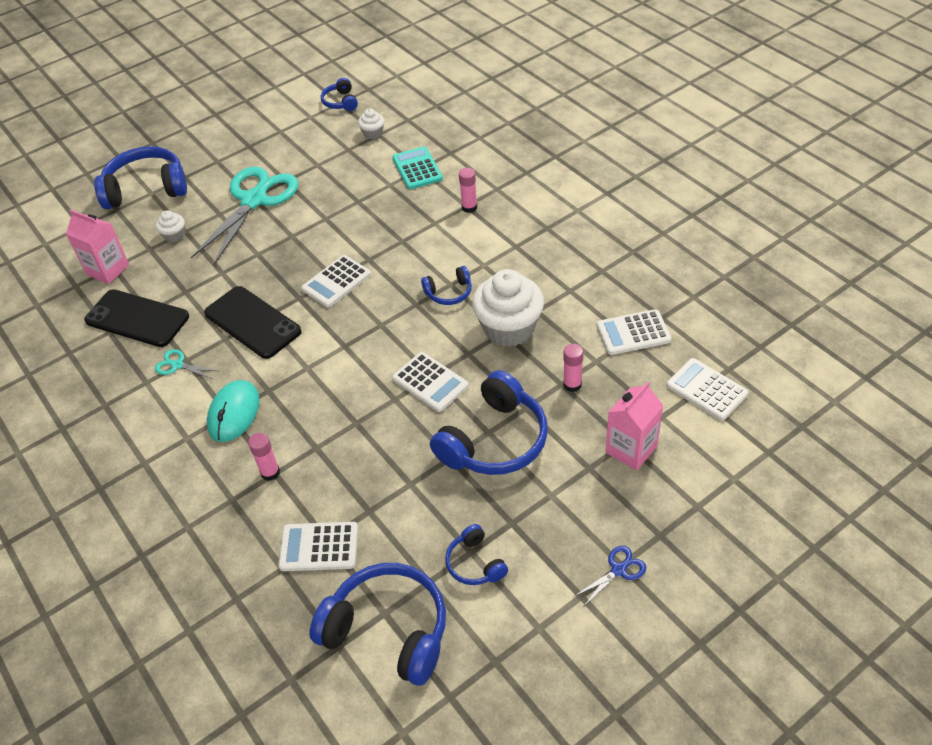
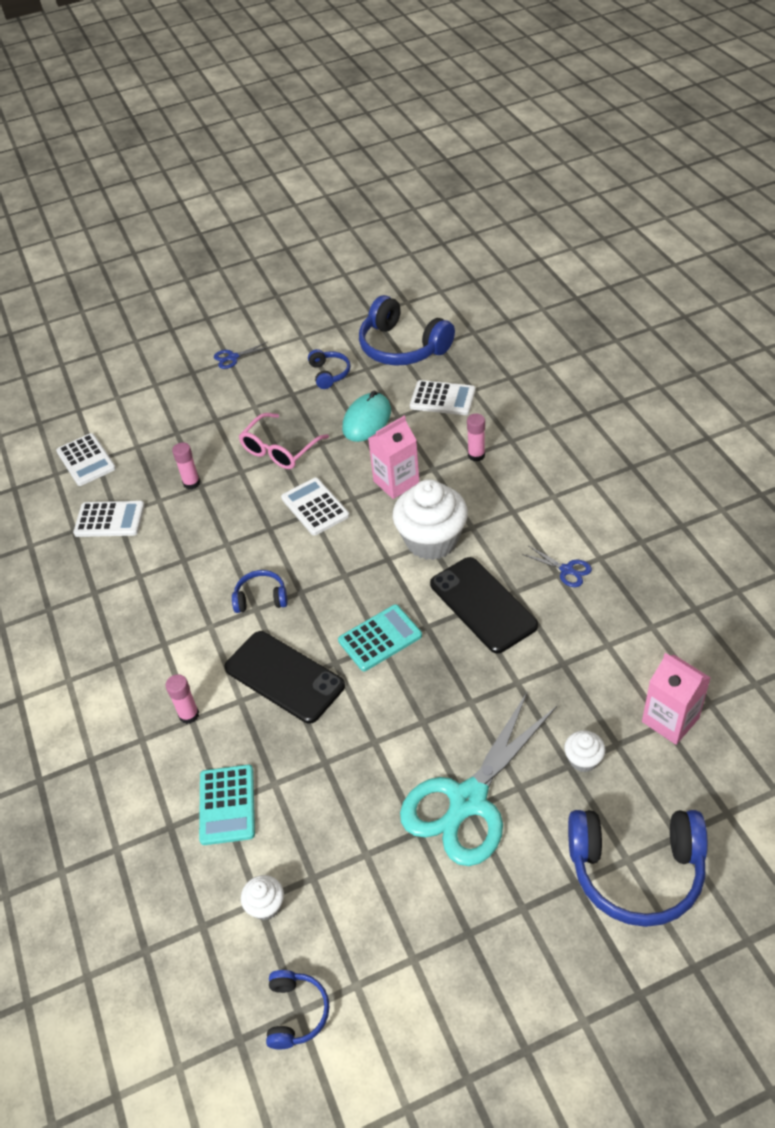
camera: 165 degrees left, 0 degrees up
black phone [84,289,189,347] -> black phone moved to [224,631,345,724]
turquoise scissors [155,349,217,379] -> blue scissors [522,546,592,587]
turquoise mouse [207,380,260,442] -> turquoise mouse moved to [342,391,391,442]
white calculator [301,255,371,308] -> turquoise calculator [338,604,422,671]
blue headphones [430,370,548,475] -> pink glasses [239,413,329,469]
white cupcake [472,269,544,347] -> white cupcake moved to [393,479,468,560]
pink carton [605,381,664,471] -> pink carton moved to [368,416,419,499]

